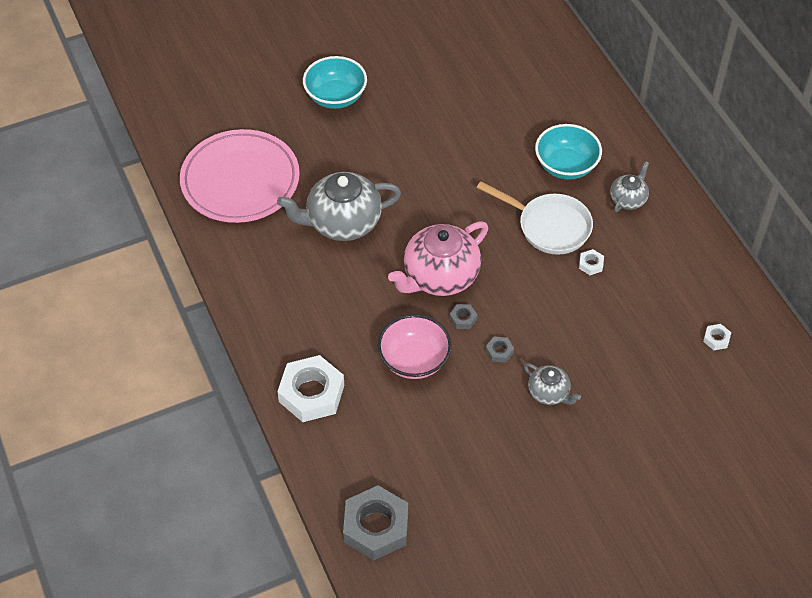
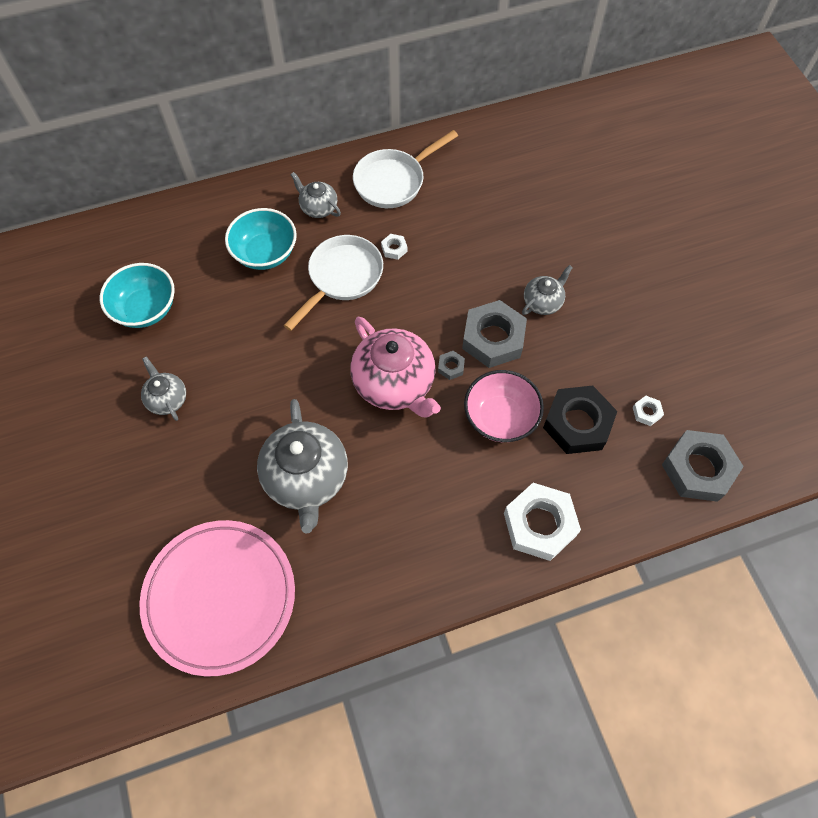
camera: 85 degrees left, 10 degrees up
turquoise bowl [303,56,367,109] -> turquoise bowl moved to [100,263,175,328]
grey nut [486,337,514,363] -> grey nut [462,300,527,368], size x2.36
white nut [703,324,731,350] -> white nut moved to [633,396,664,426]
none -> grey teapot [141,356,186,421]
none -> white pan [353,130,458,208]
none -> black nut [543,386,617,454]

